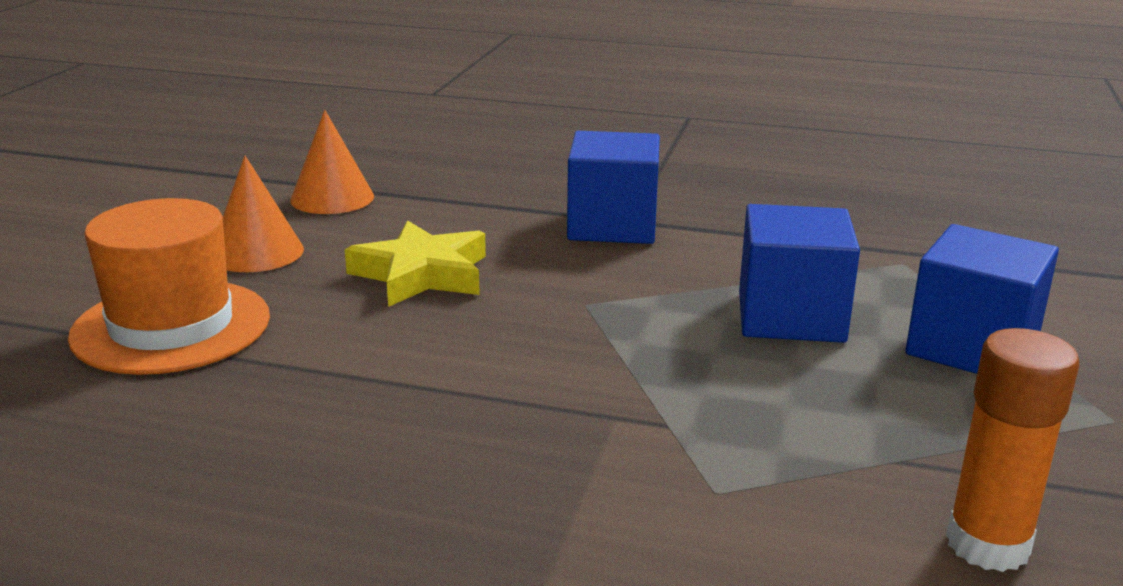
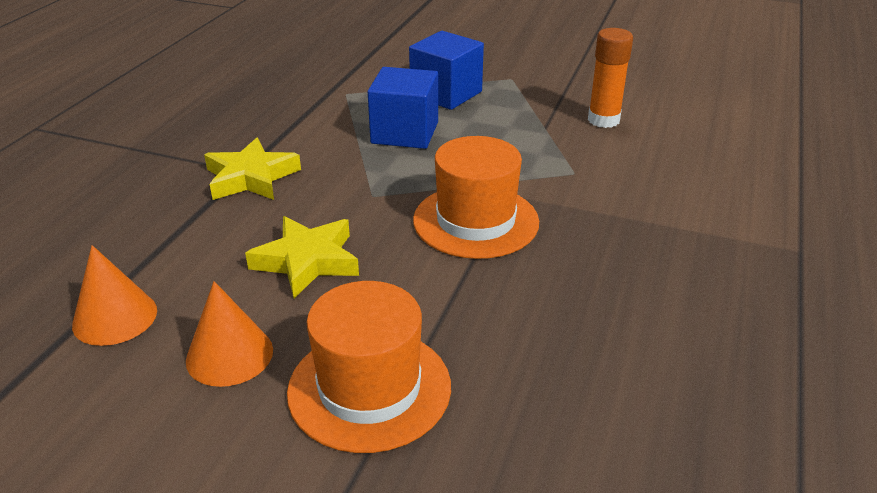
camera: 85 degrees left, 10 degrees up
blue cube [567,131,660,244] -> yellow star [204,138,301,200]
none -> orange hat [413,136,539,259]

